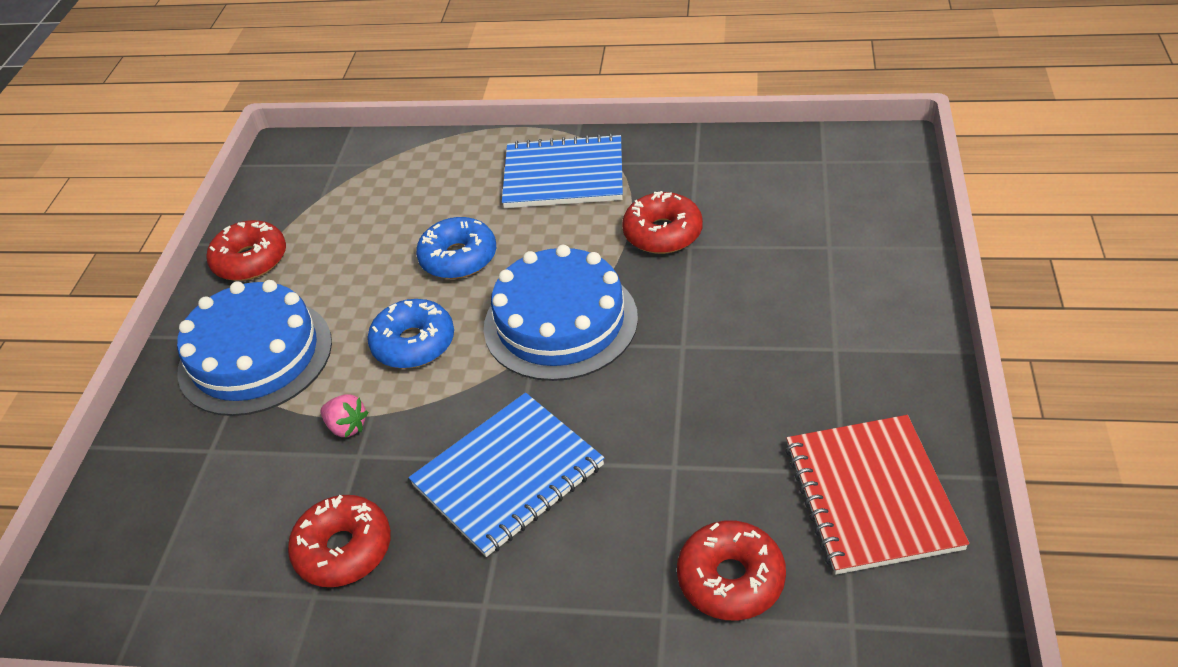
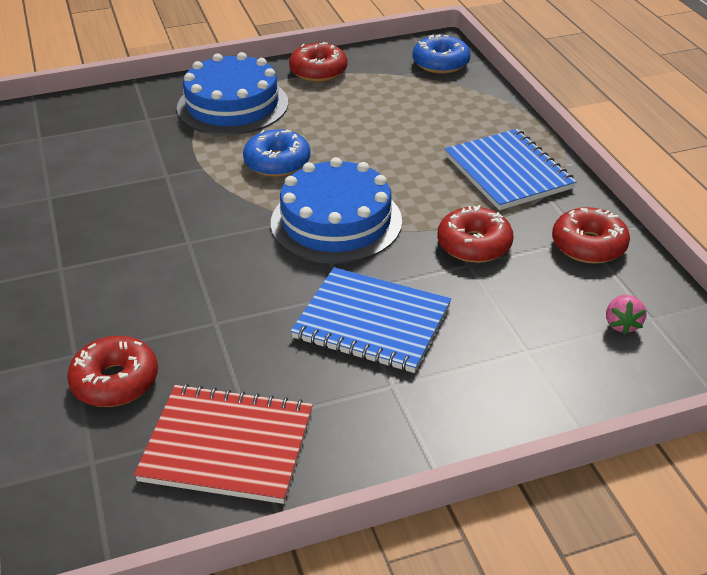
camera: 60 degrees right, 5 degrees down
red donut [288,495,391,587] -> red donut moved to [552,207,630,264]
pink strawberry [320,394,368,438] -> pink strawberry moved to [606,295,646,335]
blue notebook [409,393,604,557] -> blue notebook moved to [291,267,451,373]
blue donut [416,217,496,279] -> blue donut moved to [412,34,471,74]
red notebook [785,415,969,575] -> red notebook turned 45 degrees clockwise [134,384,313,504]

